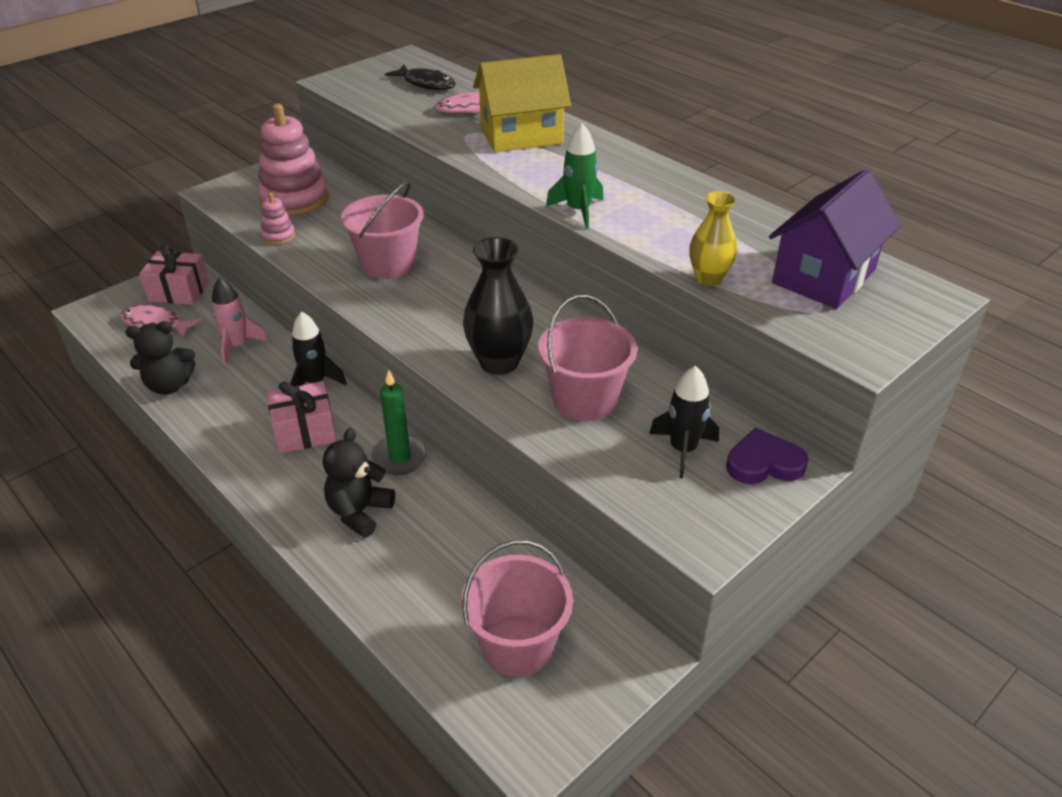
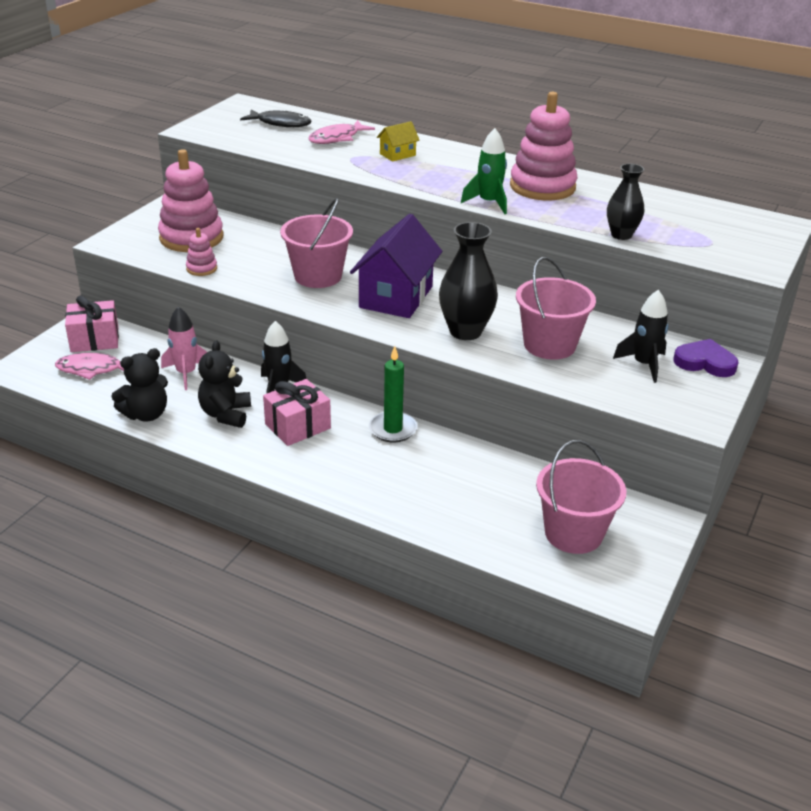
camera: 20 degrees left, 5 degrees down
black teddy bear [323,428,395,538] -> black teddy bear moved to [198,340,251,428]
yellow house [473,54,571,152] -> yellow house [377,121,420,162], size x0.46
yellow vase [689,191,737,286] -> black vase [607,164,644,240]
purple heart [726,428,808,484] -> purple heart turned 45 degrees clockwise [673,339,739,377]
purple house [769,169,901,309] -> purple house moved to [350,214,442,318]
none -> pink stacking toy [510,92,577,201]

